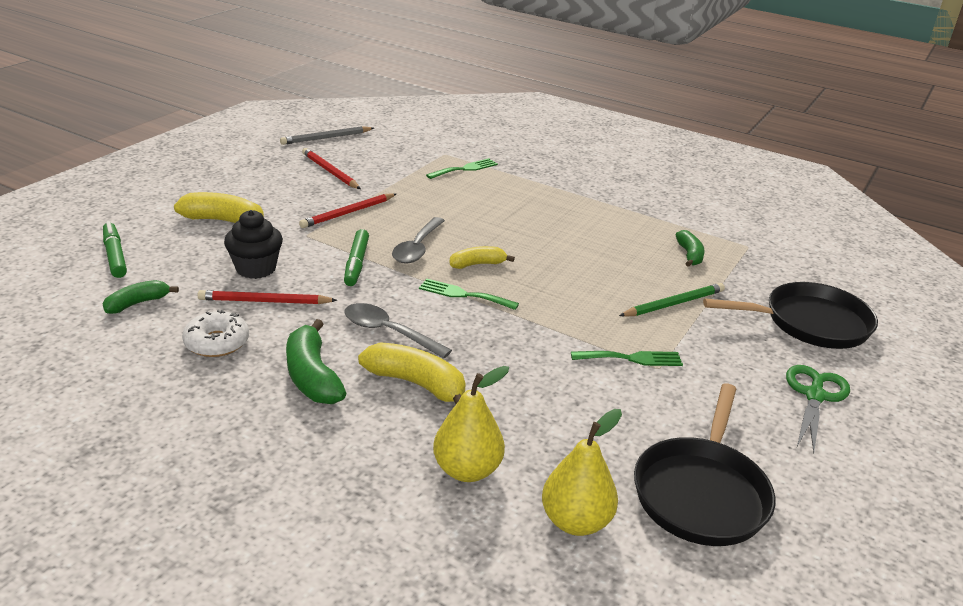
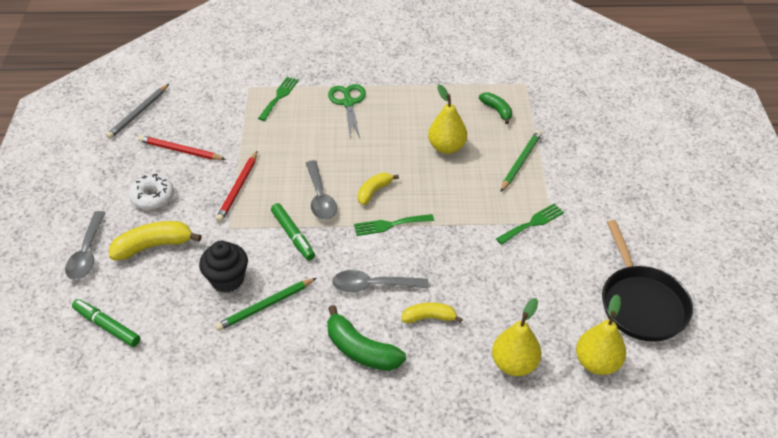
camera: 30 degrees left, 15 degrees up
green banana [103,280,179,314] -> none
white donut [182,310,249,357] -> white donut moved to [129,174,174,210]
red pencil [197,290,337,304] -> green pencil [215,278,316,331]
yellow banana [358,342,466,404] -> yellow banana [401,302,463,323], size x0.63
black pan [703,282,878,349] -> none
green scissors [786,365,850,453] -> green scissors moved to [328,84,366,140]
none -> grey spoon [65,211,106,280]
none -> yellow pear [428,85,467,154]

